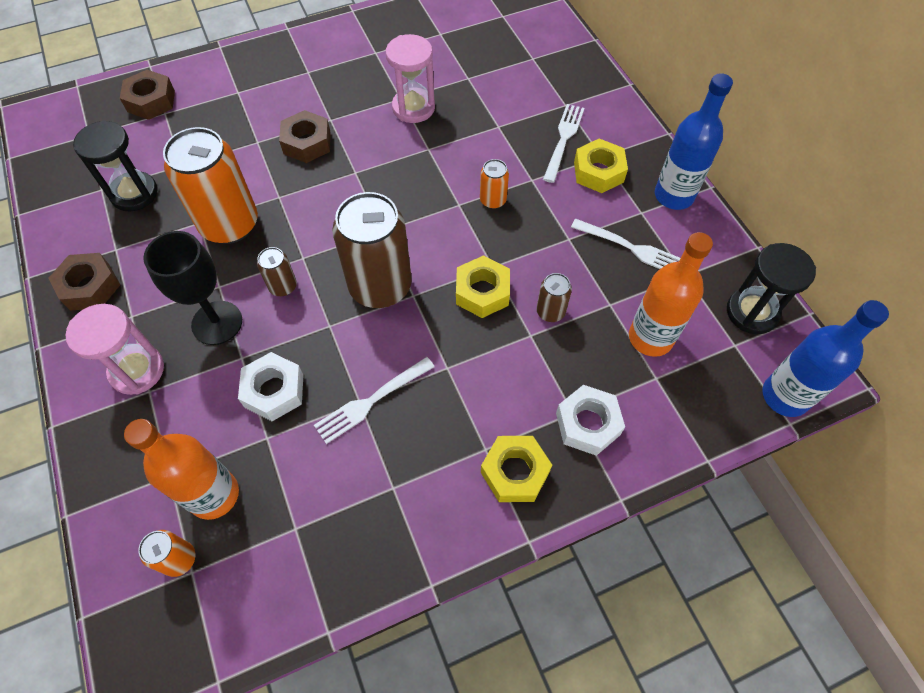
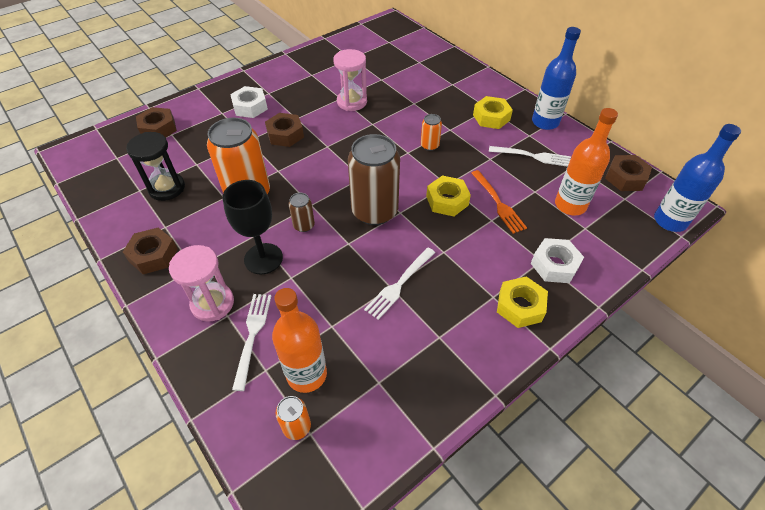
camera: 15 degrees left, 10 degrees down
white nut [238,352,303,421] -> white nut moved to [230,86,268,118]
brown can [536,273,572,322] -> orange fork [471,170,527,234]
white fork [543,104,585,183] -> white fork moved to [232,294,271,391]
black hourglass [727,243,816,334] -> brown nut [605,155,652,191]

